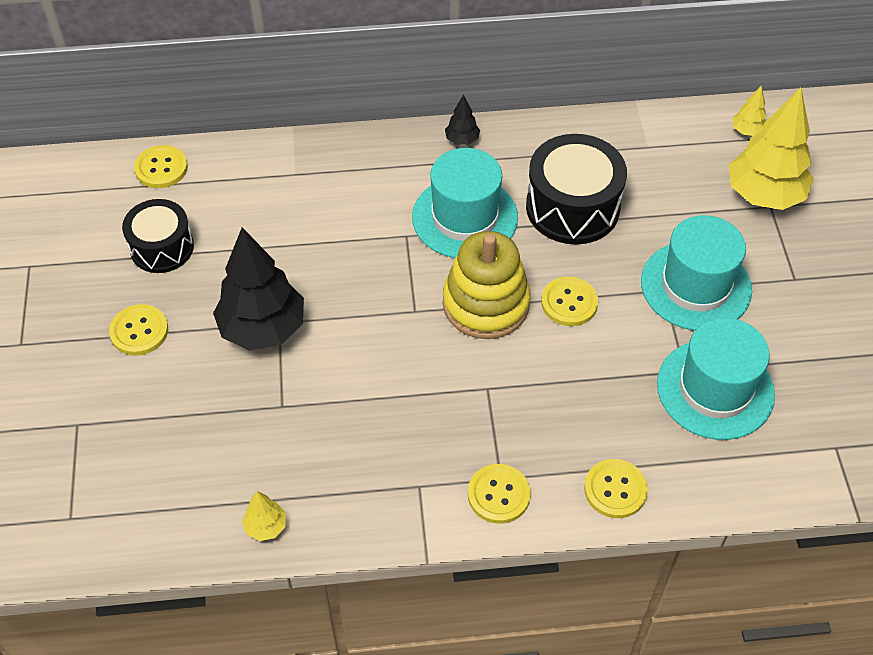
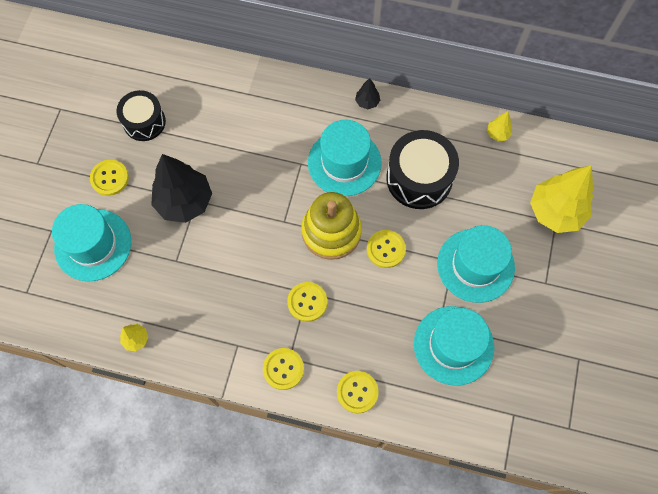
camera: 20 degrees right, 15 degrees up
yellow button [134,145,188,188] -> yellow button moved to [287,282,327,322]
yellow tree [732,86,766,136] -> yellow tree moved to [487,111,512,141]
none -> turquoise hat [52,204,131,281]

